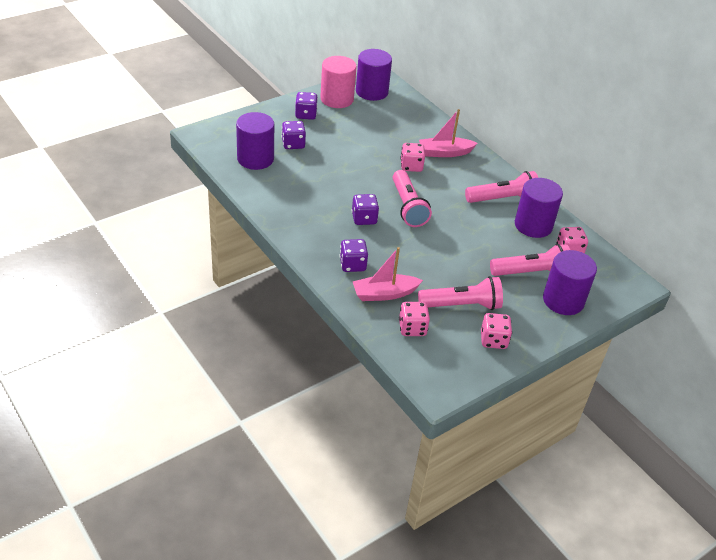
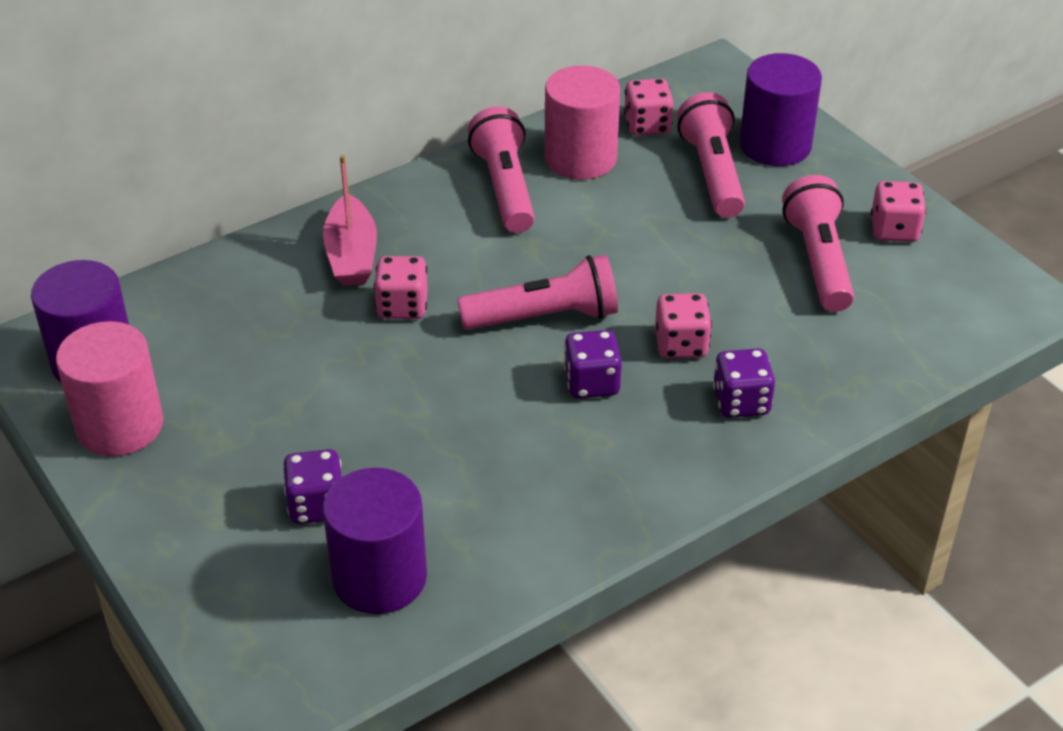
camera: 85 degrees left, 0 degrees up
purple dice [295,92,318,120] -> none
pink boat [352,247,423,301] -> none
pink dice [399,302,430,336] -> pink dice moved to [655,293,712,359]
purple cylinder [515,178,563,238] -> pink cylinder [545,65,620,180]

